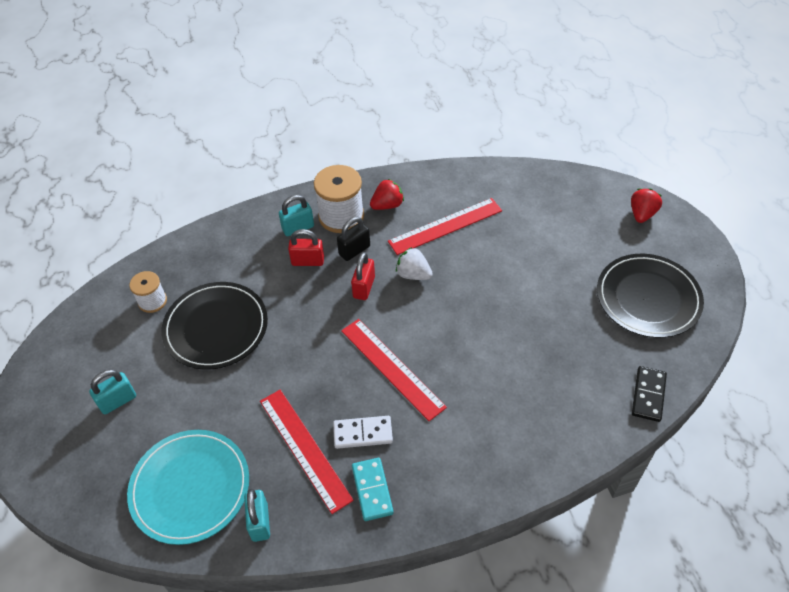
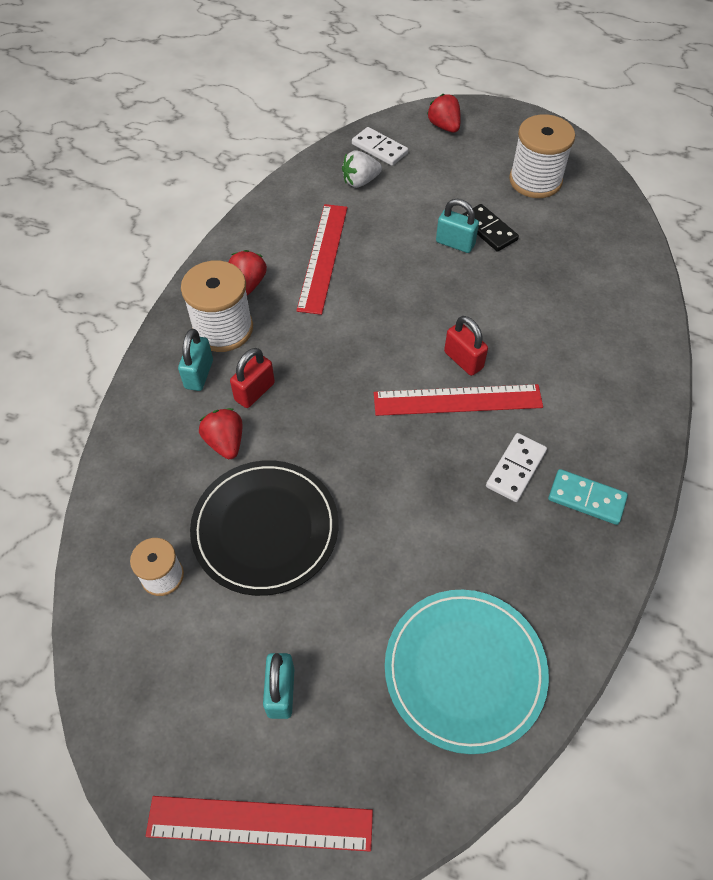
camera: 55 degrees left, 5 degrees up
turquoise padlock [244,489,270,542] -> turquoise padlock moved to [436,199,479,253]
red ruler [260,390,354,514] -> red ruler moved to [146,796,373,852]
black padlock [337,217,370,261] -> none
red padlock [351,252,375,300] -> red padlock moved to [444,316,488,376]
white strawberry [396,247,433,280] -> white strawberry moved to [342,150,382,188]
black plate [597,254,704,338] -> white spool [509,114,575,198]
black domino [632,366,667,422] -> black domino moved to [462,204,519,252]
none -> red strawberry [199,408,243,459]
none -> white domino [352,127,408,166]

